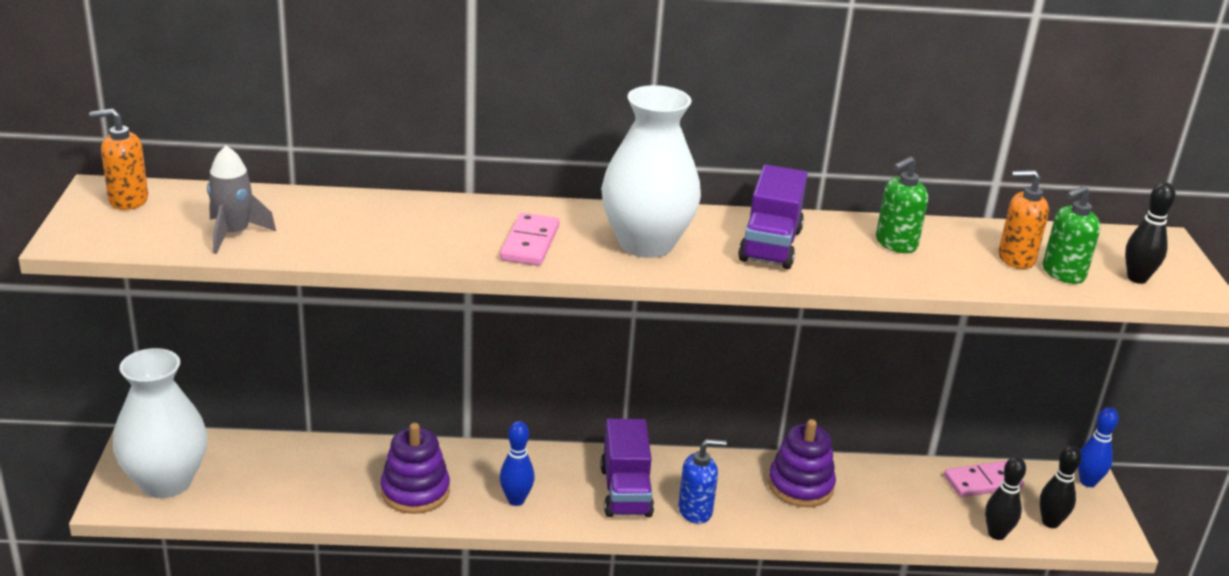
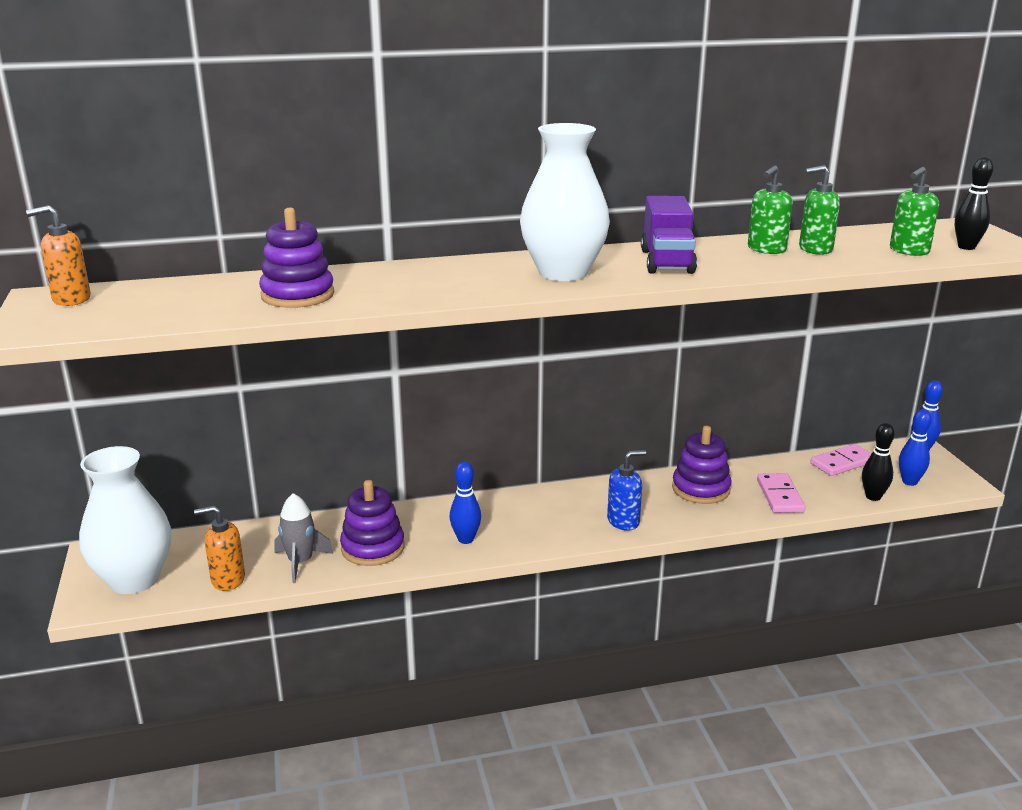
camera: 10 degrees left, 5 degrees down
grey rocket [207,146,276,254] -> grey rocket moved to [274,493,333,583]
pink domino [500,213,560,266] -> pink domino moved to [757,473,805,513]
purple truck [600,419,654,517] -> none
orange soap dispenser [998,170,1049,269] -> orange soap dispenser moved to [194,505,245,591]
black bowling pin [1039,446,1081,528] -> blue bowling pin [899,409,932,486]
none -> purple stacking toy [259,207,334,308]
none -> green soap dispenser [799,165,840,255]

